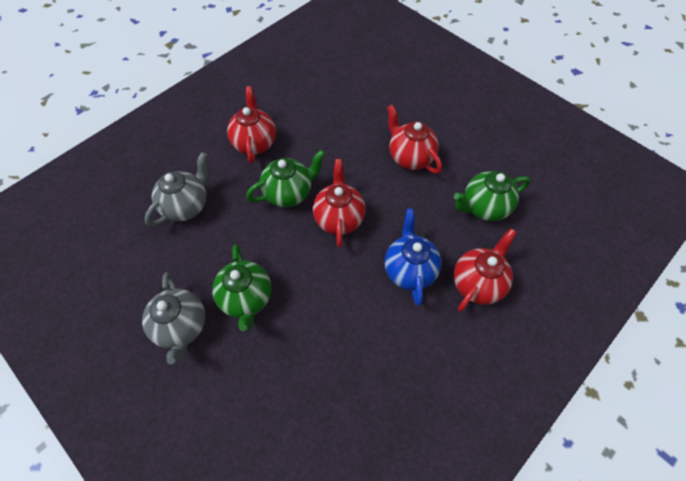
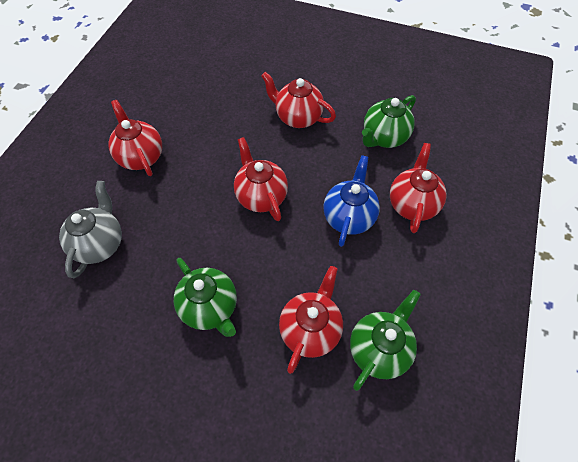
camera: 25 degrees left, 0 degrees up
grey teapot [142,272,205,364] -> none
green teapot [246,150,326,207] -> green teapot moved to [350,290,421,391]
blue teapot [385,208,441,306] -> blue teapot turned 45 degrees clockwise [323,155,380,247]
none -> red teapot [279,266,343,374]

